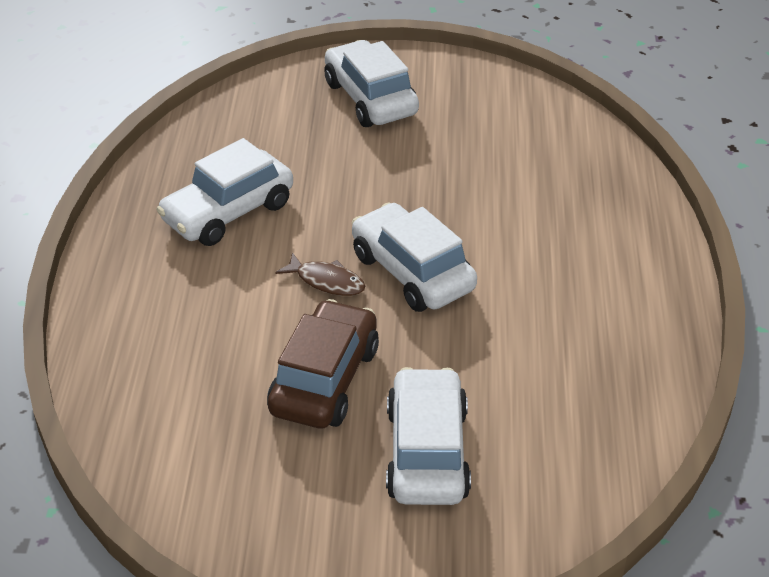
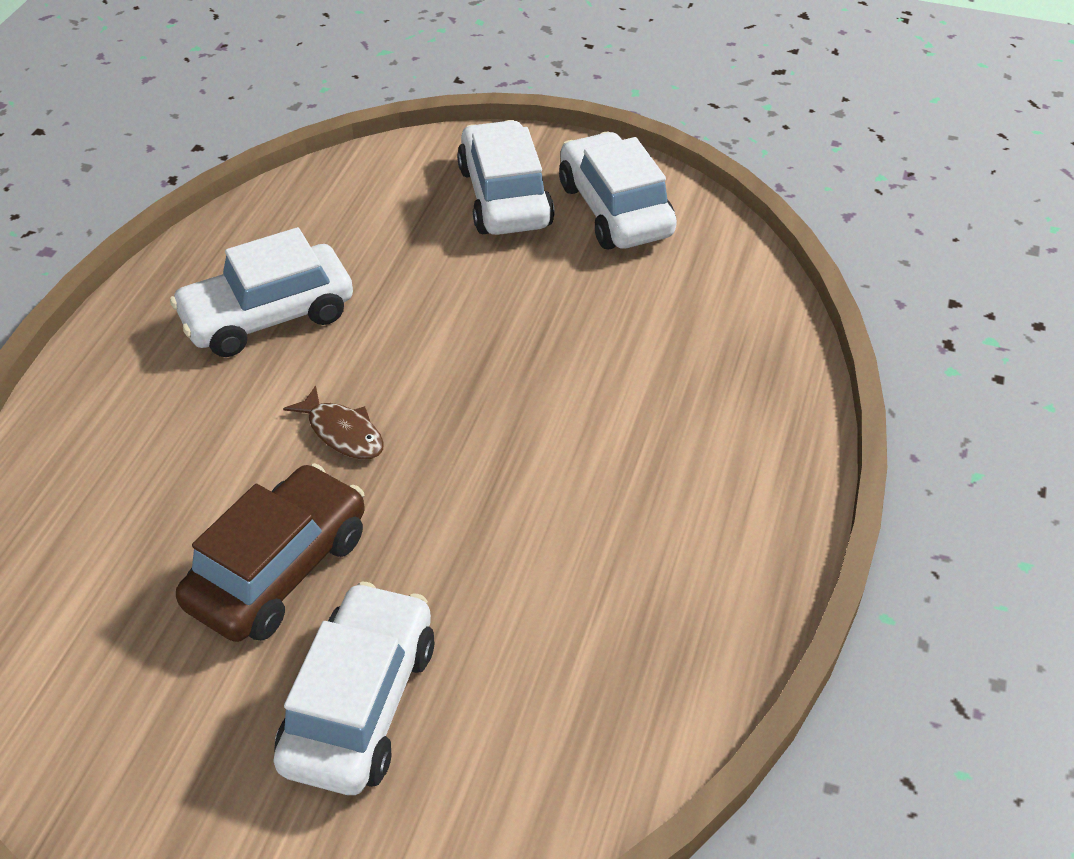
camera: 15 degrees right, 5 degrees up
white car [352,203,477,312] -> white car moved to [559,131,677,250]

